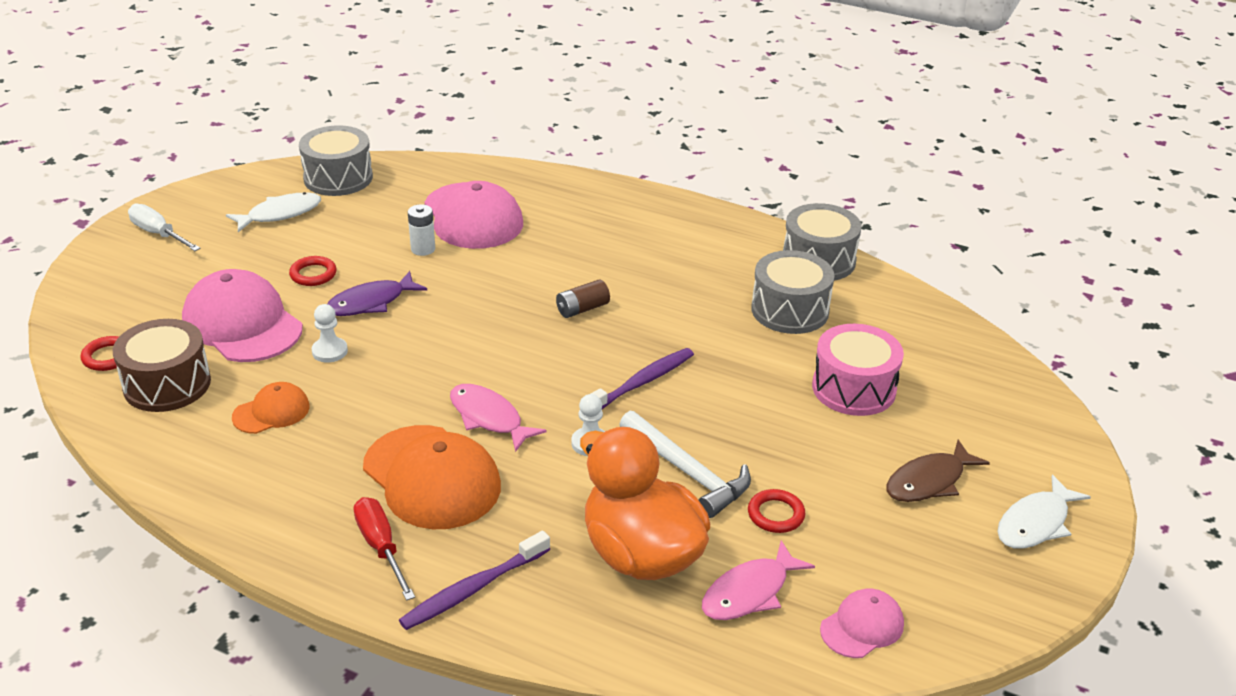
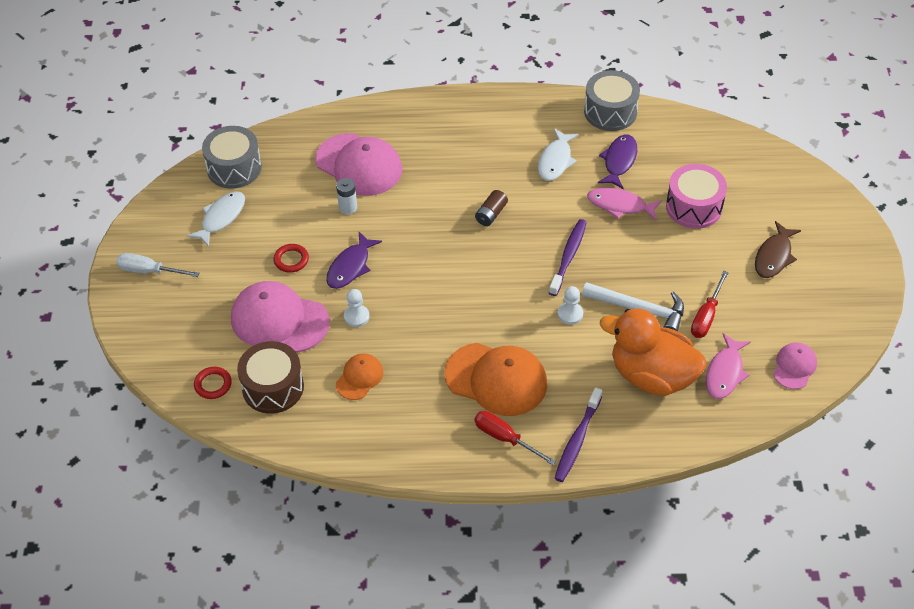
camera: 25 degrees left, 15 degrees up
pink fish [450,384,547,452] -> pink fish moved to [587,188,662,220]
red ring [748,489,805,533] -> red screwdriver [691,271,729,338]
grey drum [751,250,835,334] -> purple fish [598,135,637,189]
white fish [997,475,1091,549] -> white fish moved to [538,128,579,181]

